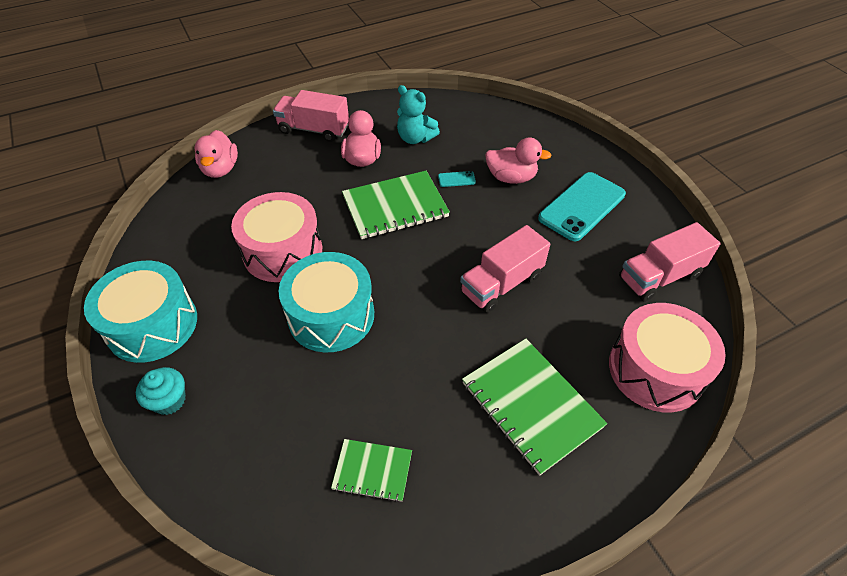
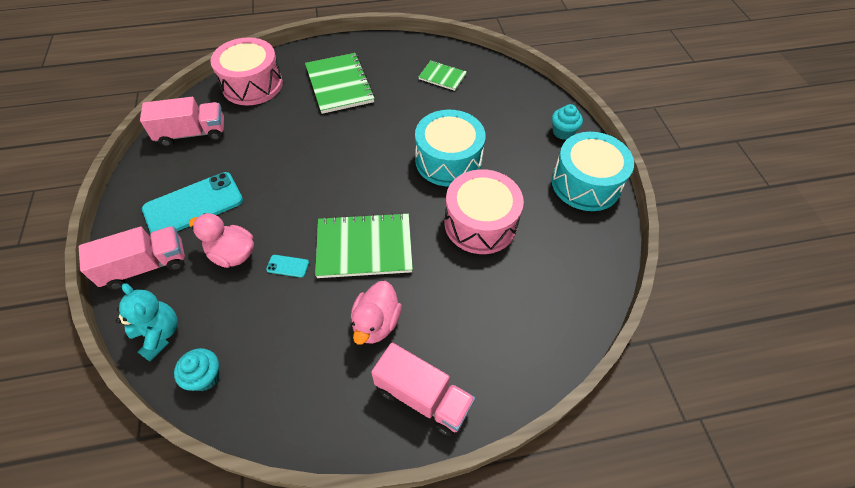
camera: 165 degrees left, 5 degrees up
pink duck [195,130,238,178] -> none
turquoise teddy bear [397,85,440,144] -> turquoise teddy bear moved to [116,283,178,362]
pink truck [460,225,550,313] -> pink truck moved to [79,226,185,290]
none -> turquoise cupcake [174,348,220,391]

